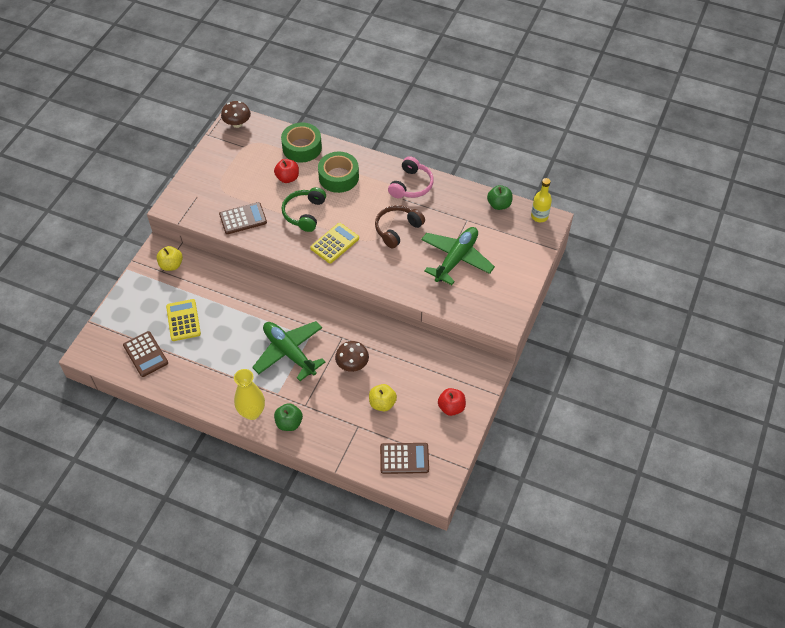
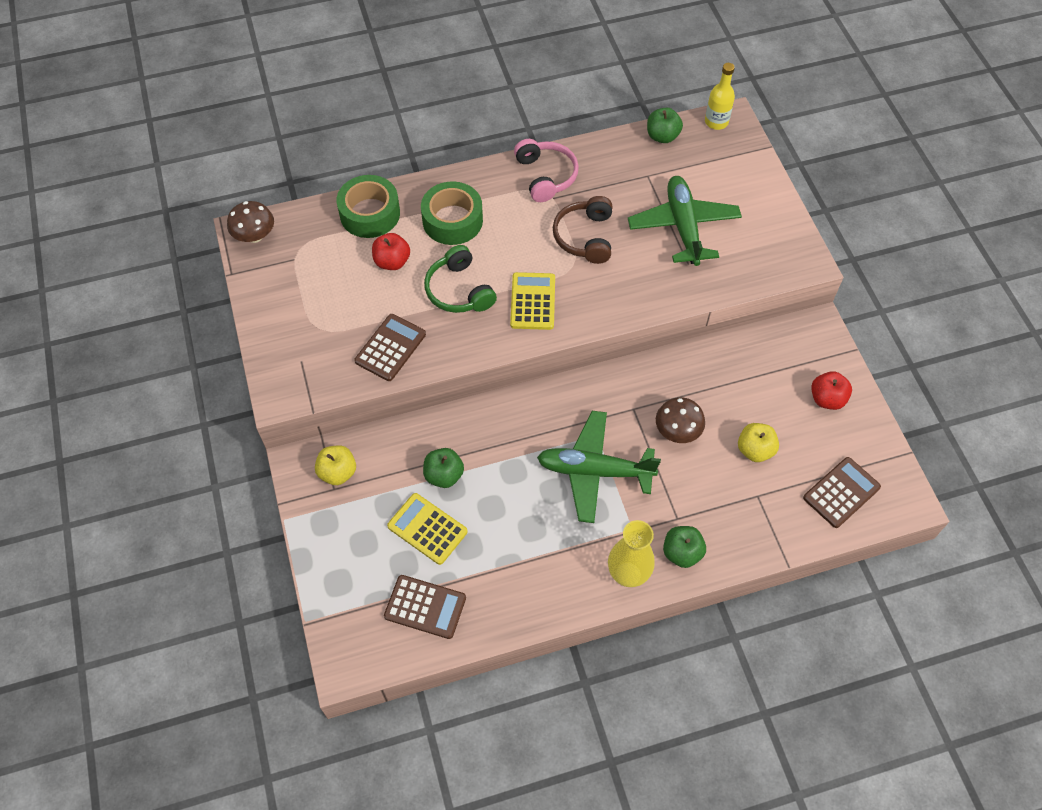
camera: 40 degrees left, 5 degrees up
none -> green apple [423,448,464,488]

